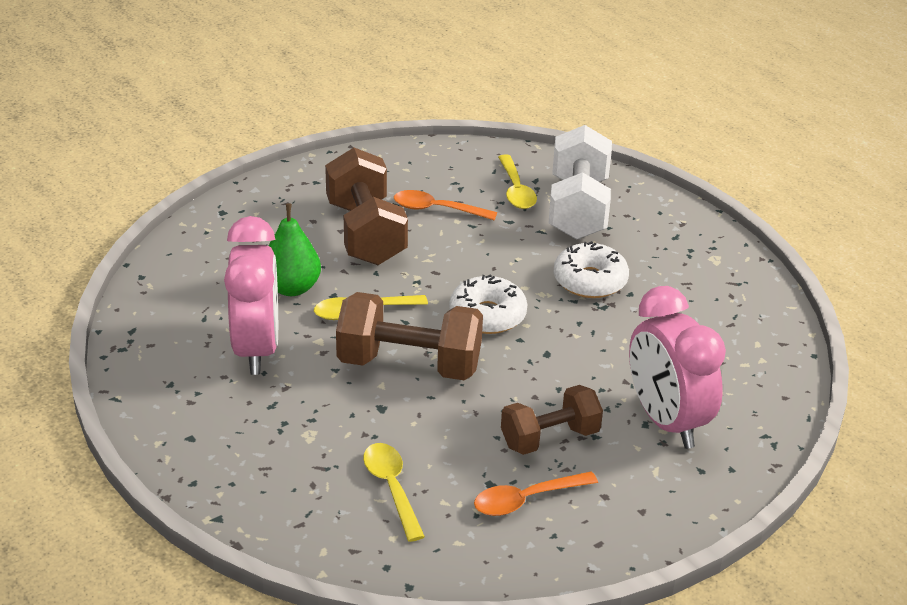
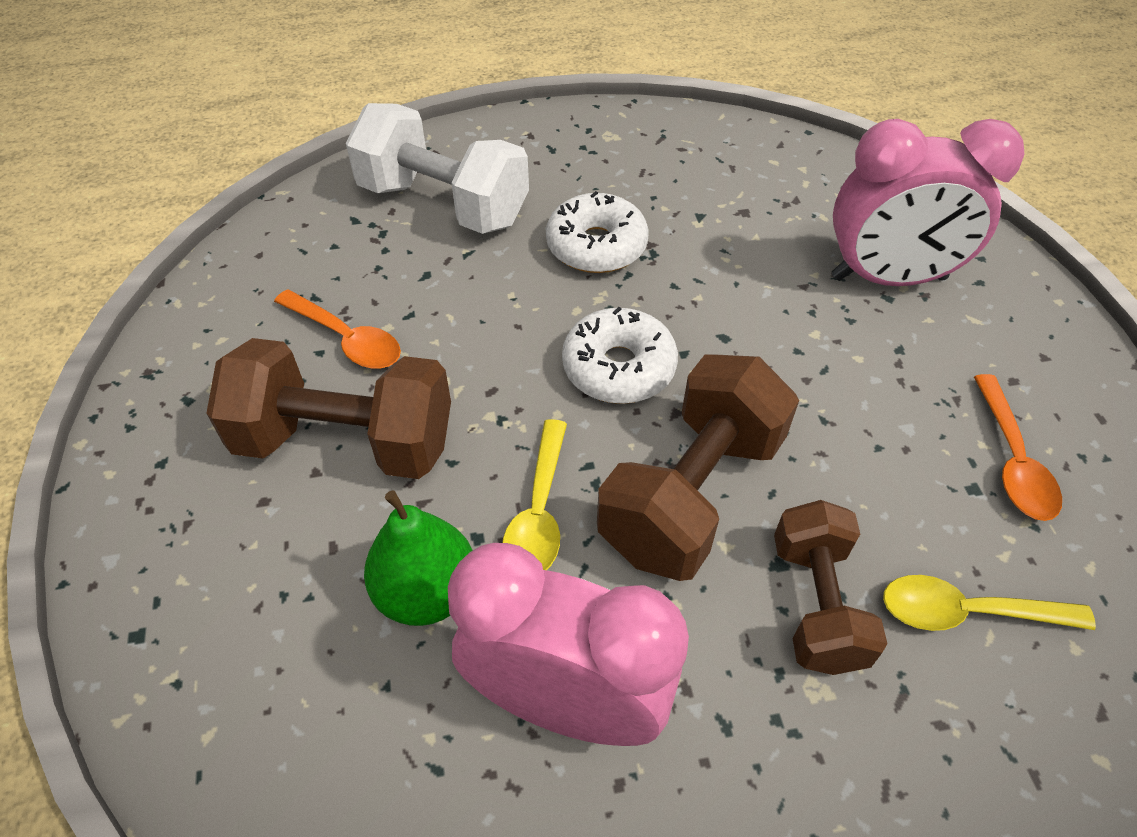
camera: 65 degrees left, 15 degrees up
orange spoon [394,190,497,221] -> orange spoon turned 90 degrees counterclockwise [274,289,401,369]
yellow spoon [498,154,537,209] -> none
brown dumbbell [501,385,603,455] -> brown dumbbell moved to [774,500,887,675]

